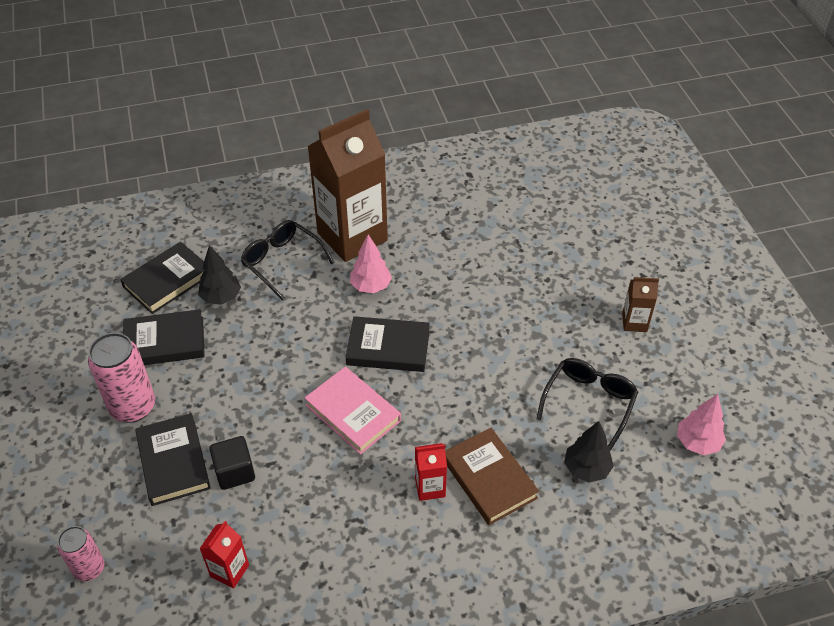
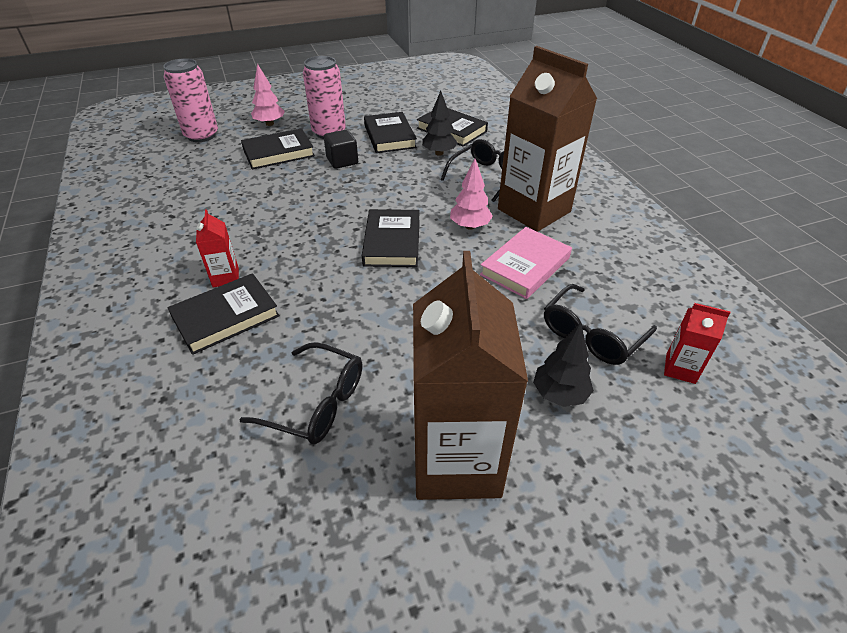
camera: 85 degrees right, 5 degrees down
pink can [57,526,104,581] -> pink can [163,58,218,142], size x1.66
red carton [199,521,249,589] -> red carton moved to [664,303,731,384]
black cube [209,436,255,490] -> black cube moved to [324,130,358,169]
pink book [305,367,401,455] -> pink book moved to [480,227,572,299]
brown book [445,428,539,525] -> black book [167,273,280,355]
black tree [564,421,614,483] -> black tree moved to [533,322,594,407]
brown carton [622,277,659,332] -> brown carton [413,251,528,500], size x2.37
pink tree [677,394,726,455] -> pink tree moved to [251,64,285,126]
none -> black glasses [544,284,657,365]

